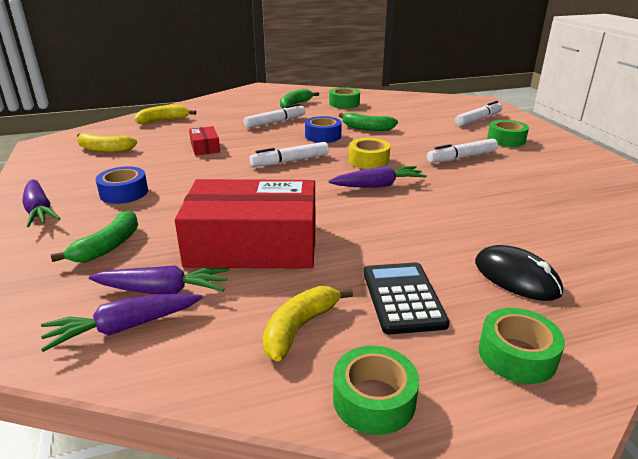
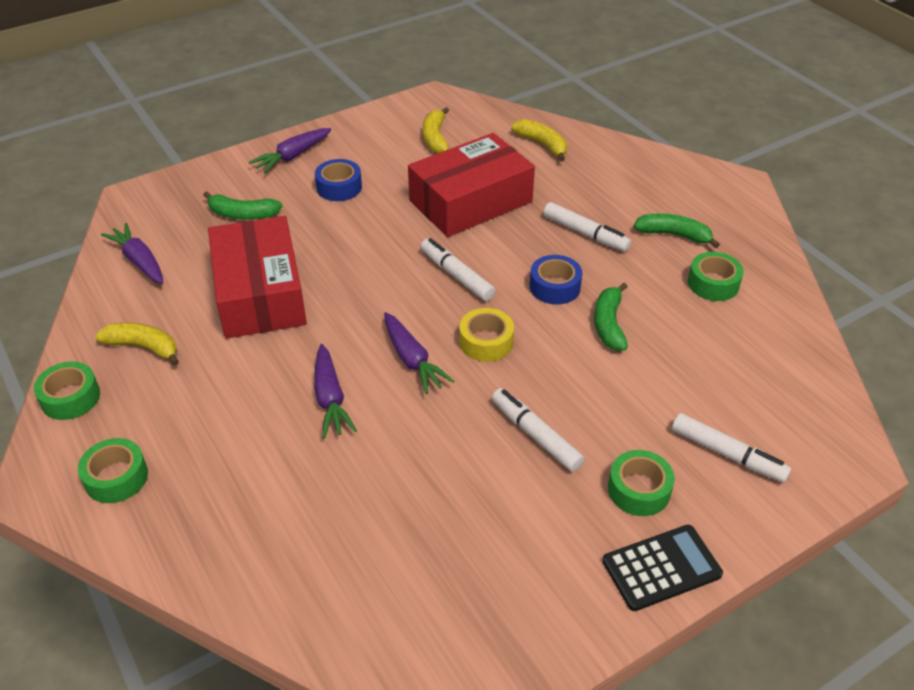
camera: 75 degrees right, 15 degrees up
purple carrot [89,265,230,294] -> purple carrot moved to [314,344,357,438]
red box [189,126,220,155] -> red box [408,133,535,237], size x2.37
black calculator [364,262,450,334] -> black calculator moved to [602,525,723,611]
black mouse [475,245,563,301] -> none

